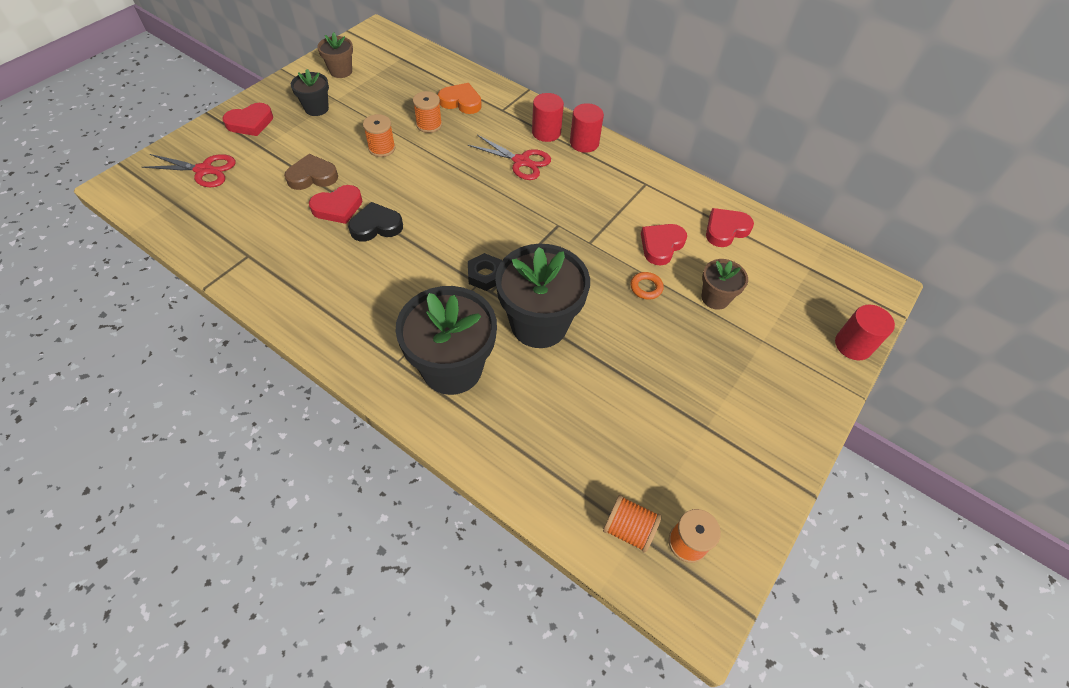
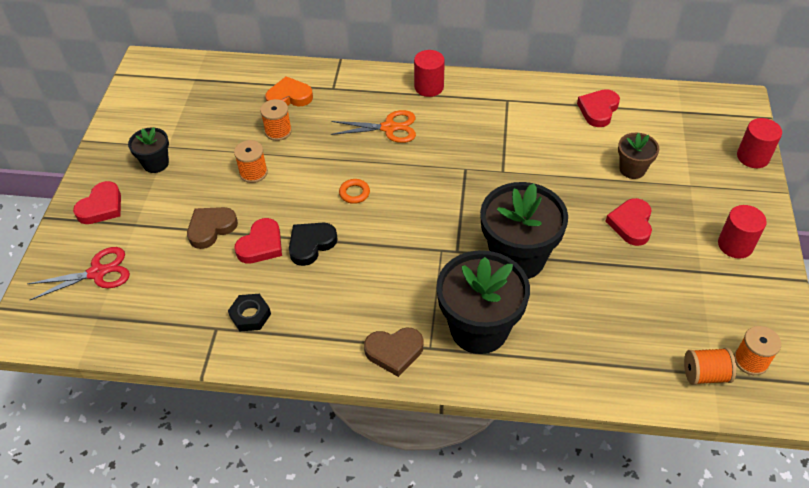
camera: 25 degrees left, 5 degrees down
brown flower pot [317,32,353,78] -> none
red scissors [468,135,551,180] -> orange scissors [330,110,416,143]
black nut [468,253,502,291] -> black nut moved to [228,294,271,331]
red cylinder [532,93,564,142] -> red cylinder moved to [718,205,767,259]
orange ring [630,272,664,300] -> orange ring moved to [339,179,370,204]
red heart [641,224,687,266] -> red heart moved to [605,198,652,246]
none -> brown heart [364,328,423,377]

